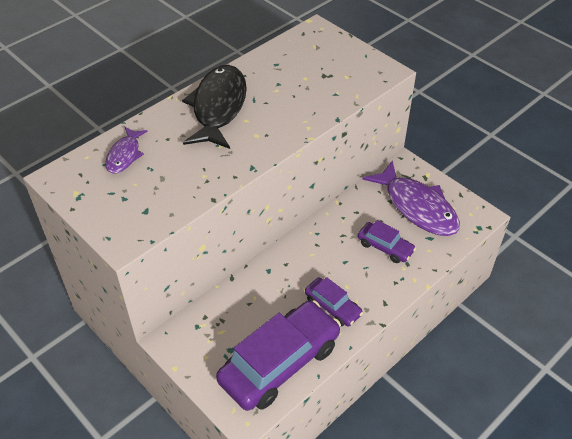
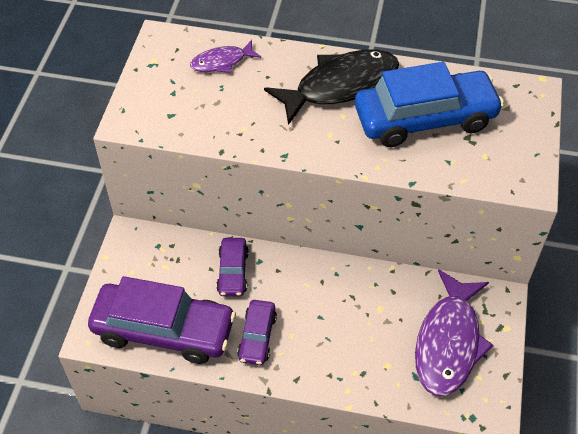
camera: 55 degrees right, 5 degrees up
purple car [358,220,416,263] -> purple car moved to [216,238,249,296]
none -> blue car [355,62,504,147]

